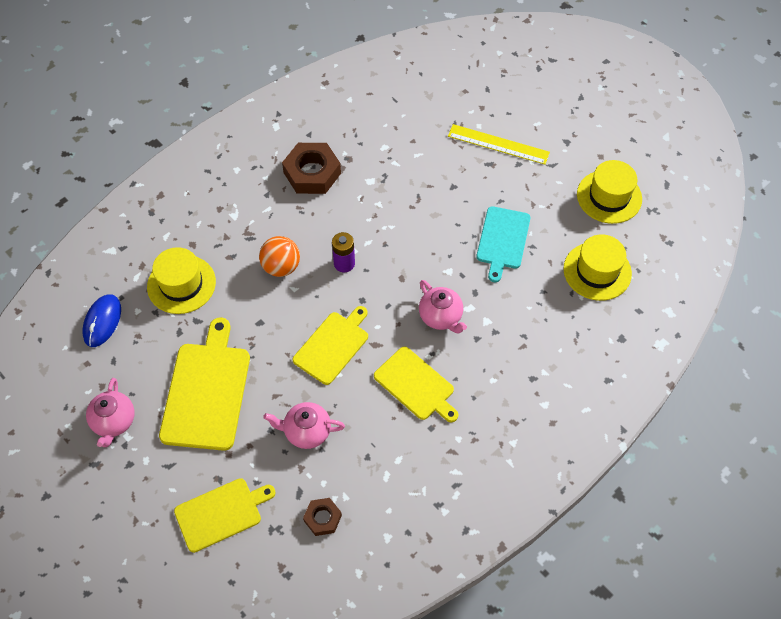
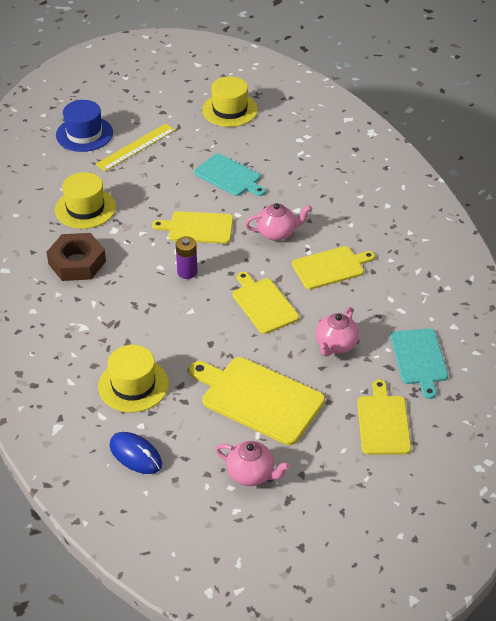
camera: 65 degrees left, 15 degrees down
orange ball [259,236,300,277] -> none
brown nut [303,498,342,536] -> turquoise cutting board [391,328,448,399]
yellow hat [563,234,632,301] -> yellow hat moved to [55,172,116,229]
none -> blue hat [56,100,113,152]
none -> yellow cutting board [152,211,233,244]

